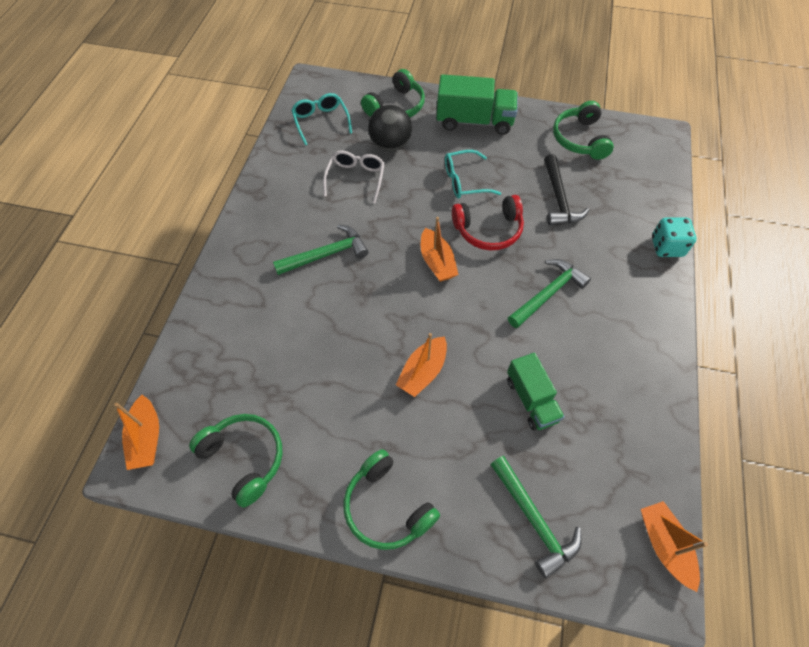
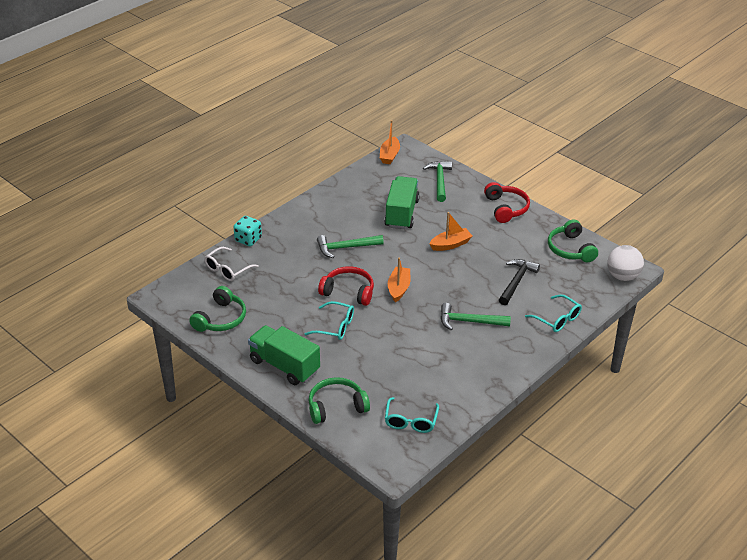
camera: 150 degrees left, 20 degrees down
orange boat [114,395,159,470] -> white ball [607,245,644,281]
white glasses [323,150,385,203] -> white glasses moved to [204,247,259,281]
green headphones [344,449,440,550] -> red headphones [484,182,530,223]
black ball [368,105,412,151] -> none
green truck [507,353,565,431] -> green truck [384,176,420,229], size x1.52
black hammer [544,154,589,226] -> black hammer moved to [499,259,540,305]
none -> turquoise glasses [525,294,582,332]

